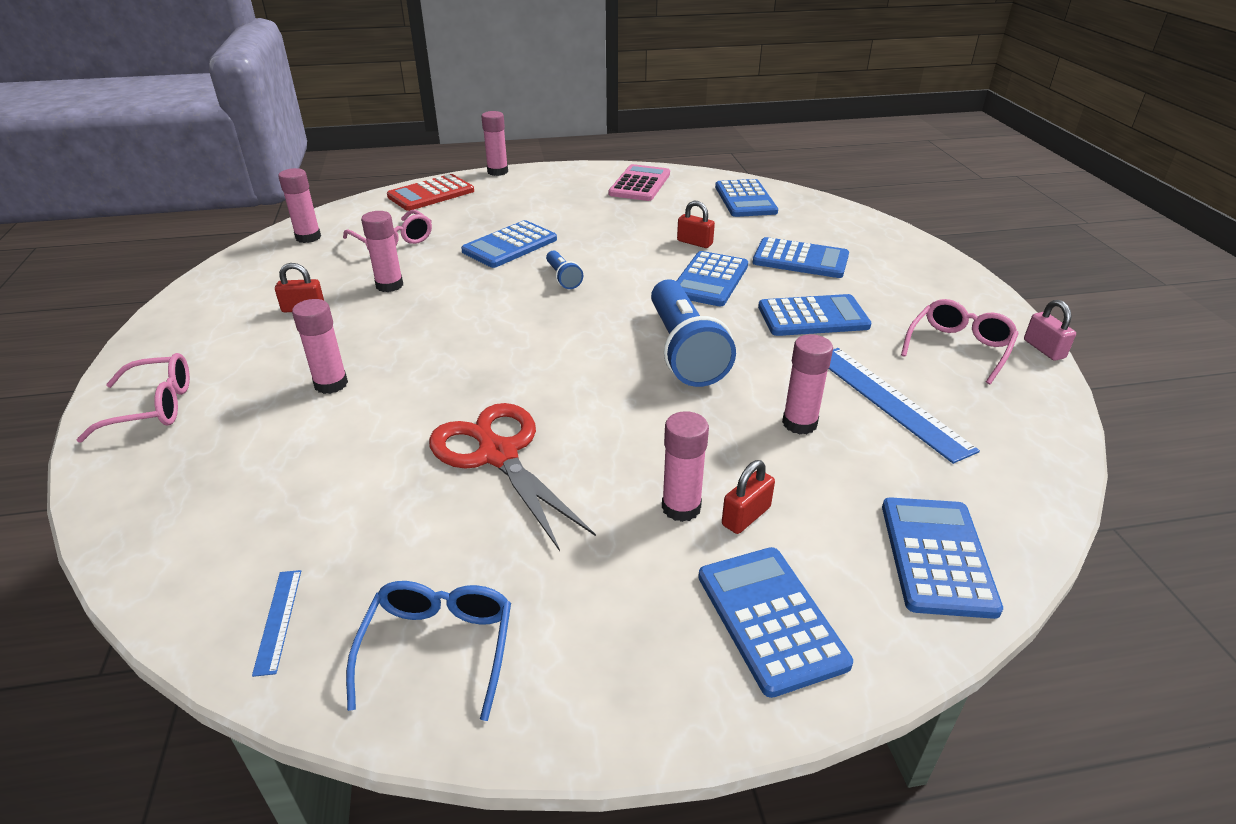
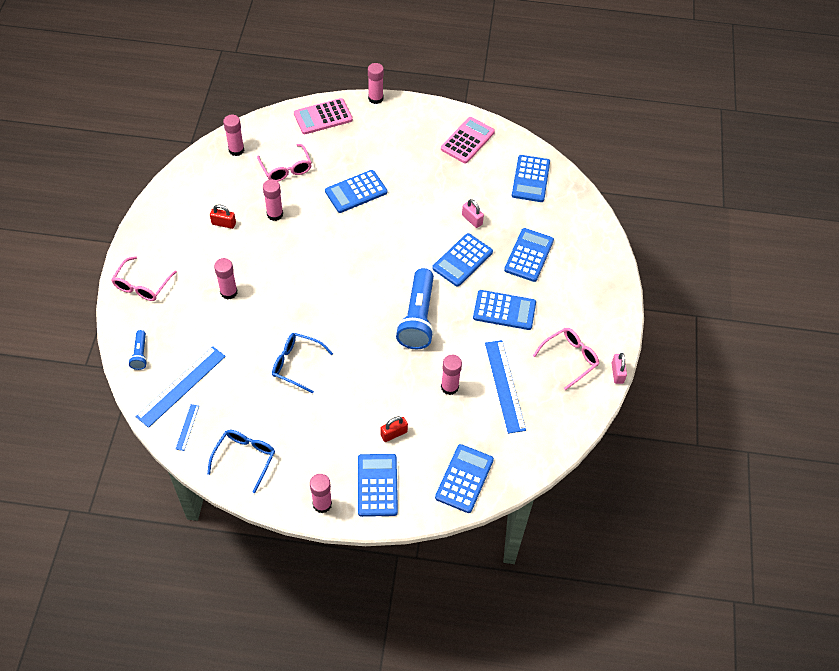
camera: 15 degrees right, 20 degrees up
pink glasses [77,353,190,443] -> pink glasses turned 105 degrees clockwise [111,256,177,301]
red calculator [387,174,474,211] -> pink calculator [294,98,353,134]
red scissors [429,403,596,551] -> blue glasses [272,333,333,394]
blue flashlight [546,250,583,289] -> blue flashlight moved to [128,330,147,370]
pink glue stick [662,411,709,522] -> pink glue stick moved to [310,474,332,513]
red padlock [677,201,715,248] -> pink padlock [462,199,484,228]
blue calculator [753,237,849,278] -> blue calculator turned 105 degrees counterclockwise [504,228,554,282]
none -> blue ruler [136,346,226,428]

